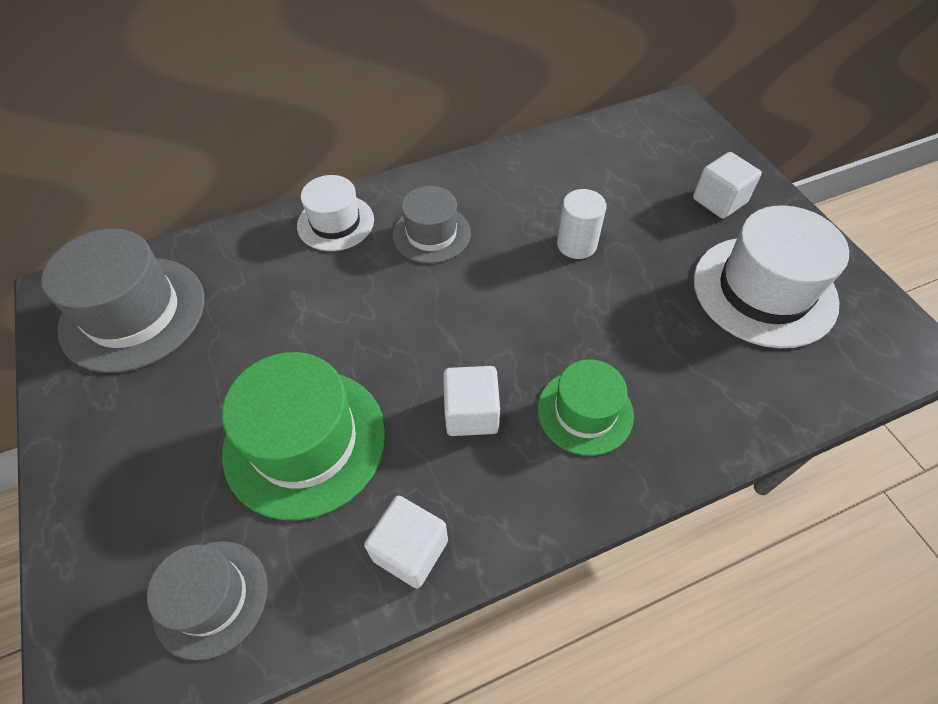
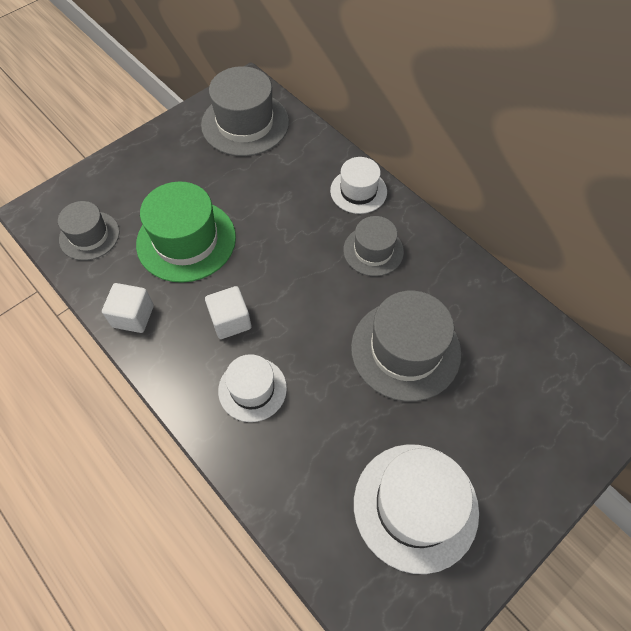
camera: 70 degrees right, 5 degrees up
green hat [538,359,634,456] -> white hat [218,354,287,422]
white cylinder [557,189,607,259] -> grey hat [351,291,461,402]
white cube [693,152,762,219] -> none

